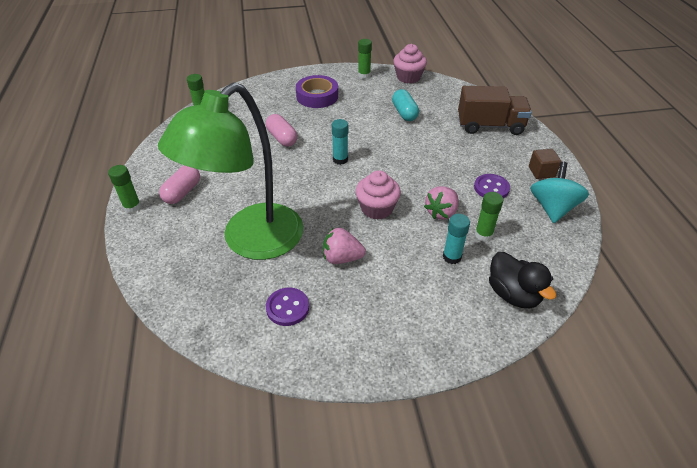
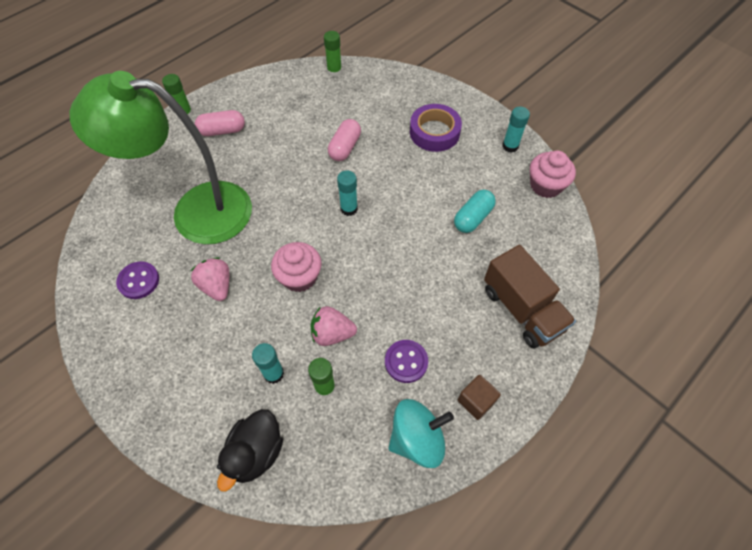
camera: 55 degrees right, 15 degrees up
green glue stick [358,39,372,79] -> turquoise glue stick [502,106,530,153]

